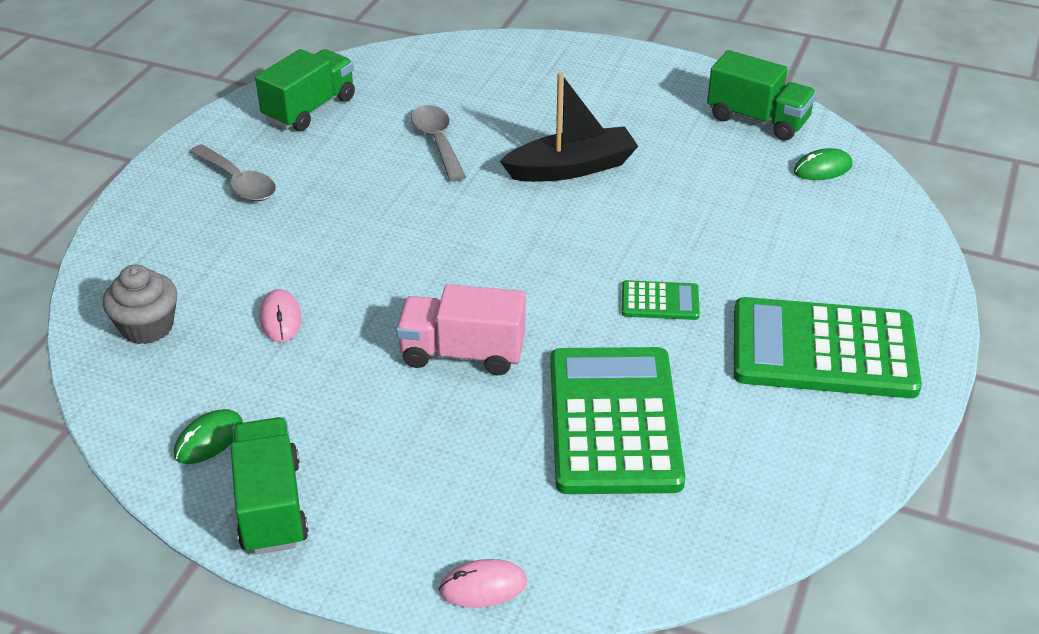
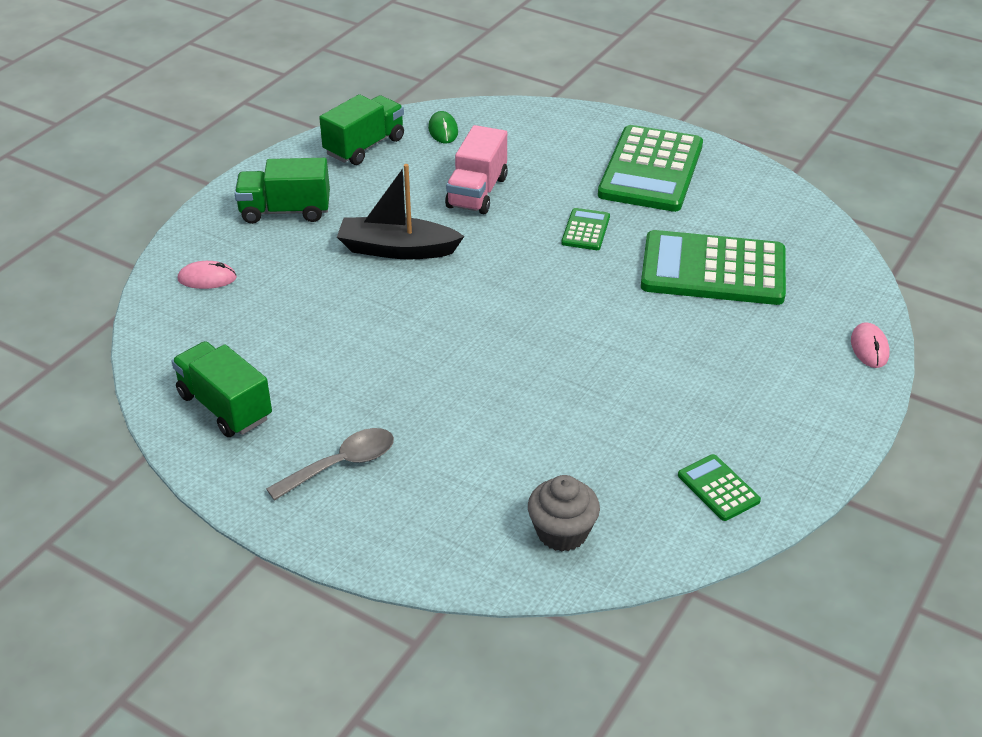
camera: 80 degrees left, 0 degrees up
green mouse [174,409,243,464] -> green calculator [678,454,761,521]
green truck [230,417,309,555] -> green truck moved to [235,158,330,224]
pink mouse [259,289,302,342] -> pink mouse moved to [178,261,237,289]
pink truck [396,284,526,375] -> pink truck moved to [445,125,508,214]
grey spoon [411,105,466,182] -> none
black boat [500,72,638,182] -> black boat turned 75 degrees counterclockwise [337,164,464,259]

